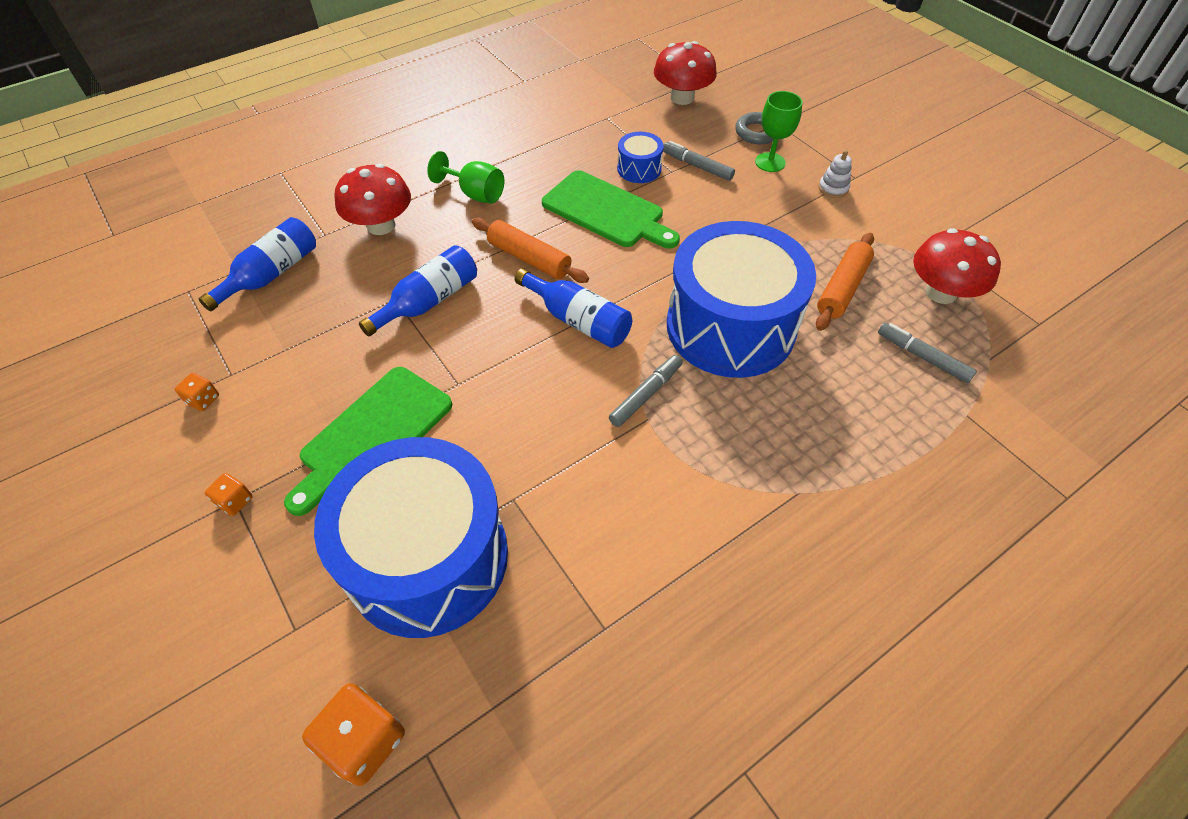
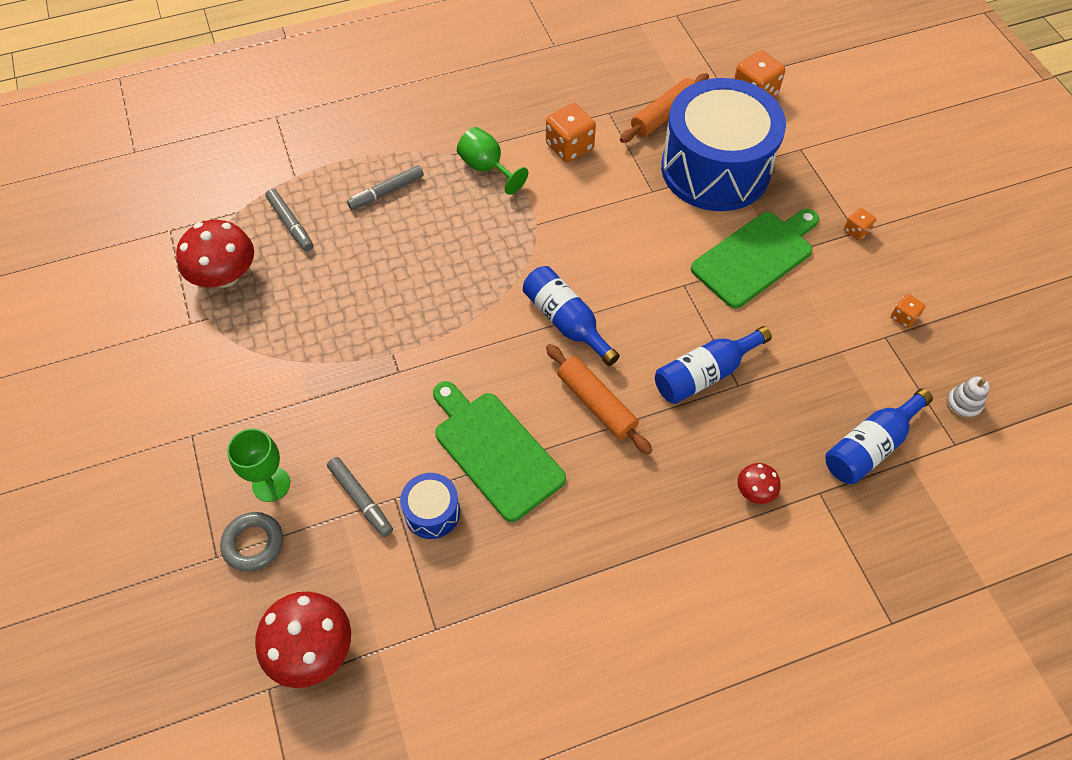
camera: 165 degrees left, 5 degrees up
red mushroom [334,164,411,235] -> red mushroom [737,463,780,504], size x0.50
green goblet [427,151,504,204] -> green goblet moved to [457,127,528,195]
grey marker [609,355,683,427] -> grey marker moved to [347,165,424,210]
blue drum [667,221,816,378] -> none
orange rolling pin [816,233,874,331] -> orange rolling pin moved to [620,73,709,143]
white stacking toy [819,150,852,198] -> white stacking toy moved to [946,376,990,419]
none -> orange dice [546,103,596,162]

